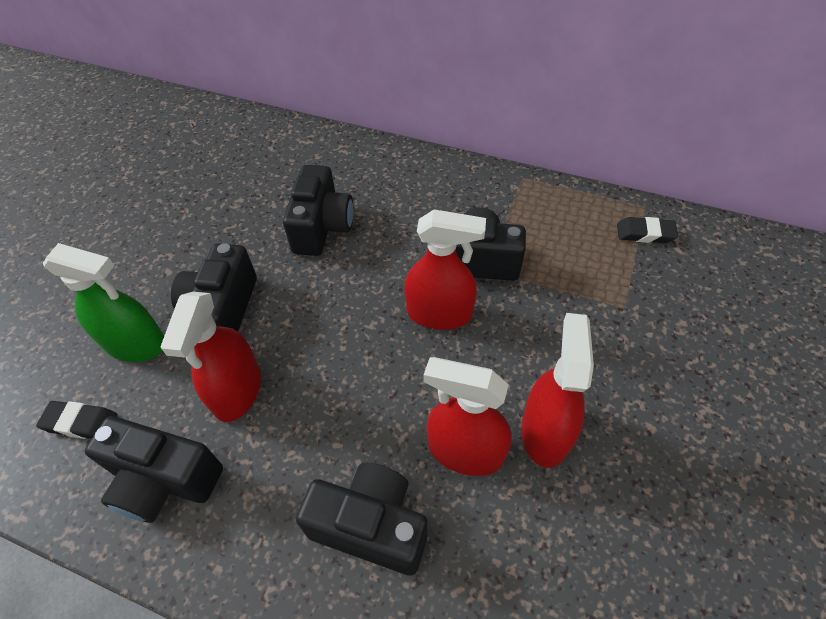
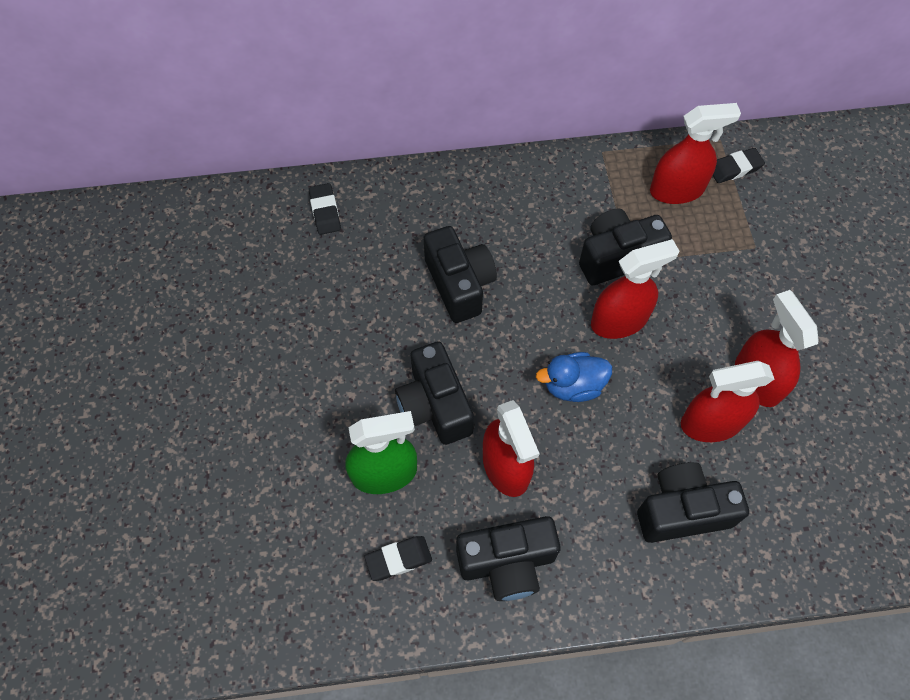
camera: 30 degrees left, 10 degrees up
none -> black eraser [309,183,341,235]
none -> blue duck [536,352,612,402]
none -> red spray bottle [650,103,741,204]

